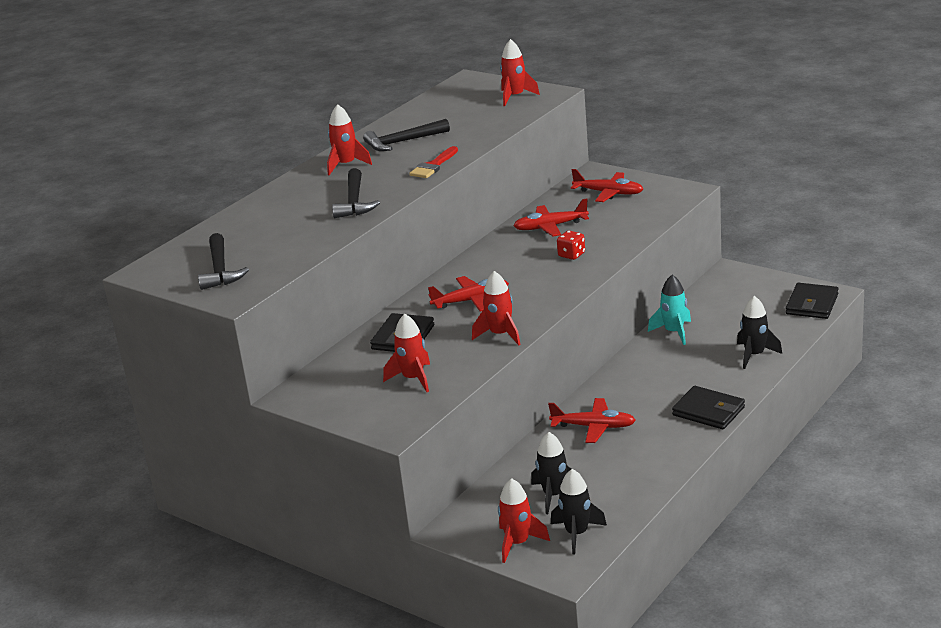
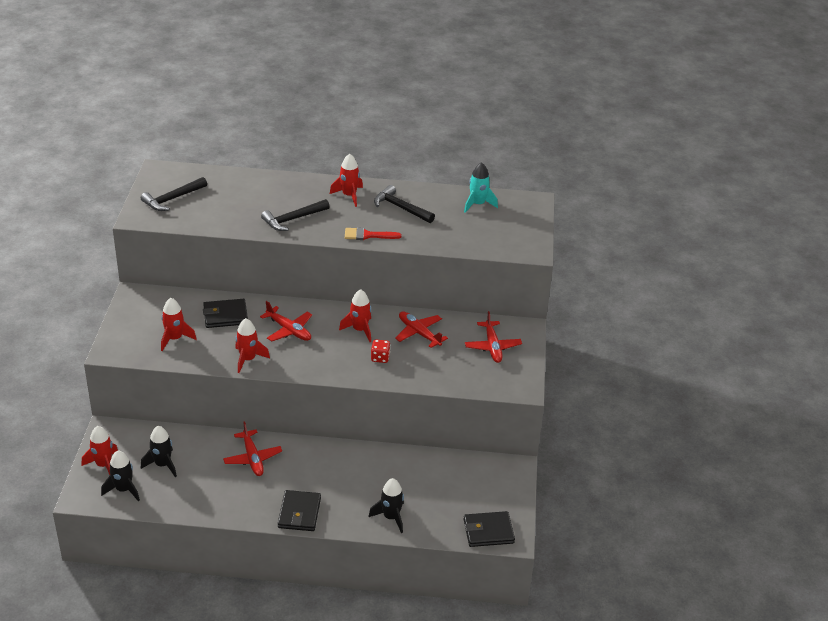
camera: 55 degrees right, 10 degrees up
red rocket [500,39,540,106] -> red rocket moved to [339,289,371,342]
turquoise rocket [648,275,691,345] -> turquoise rocket moved to [464,162,498,213]

